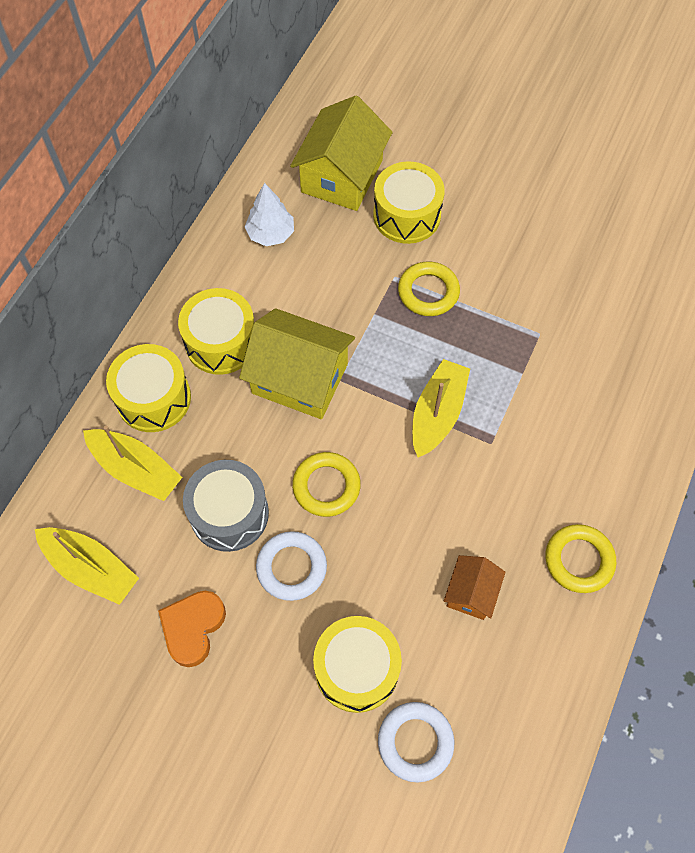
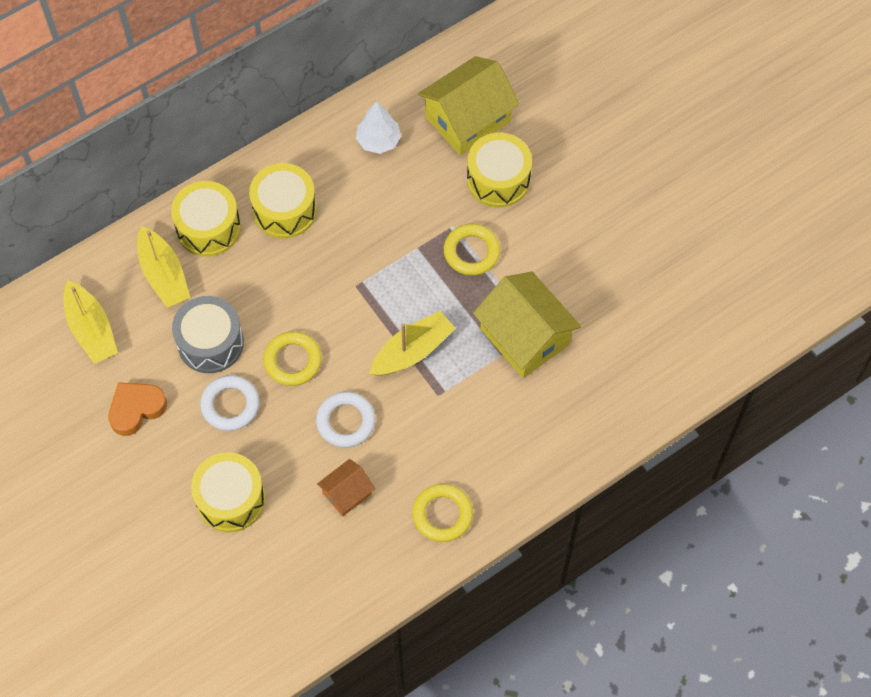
camera: 30 degrees right, 0 degrees up
yellow house [239,308,355,419] -> yellow house moved to [473,271,581,378]
white ring [378,702,454,782] -> white ring moved to [316,392,375,448]

